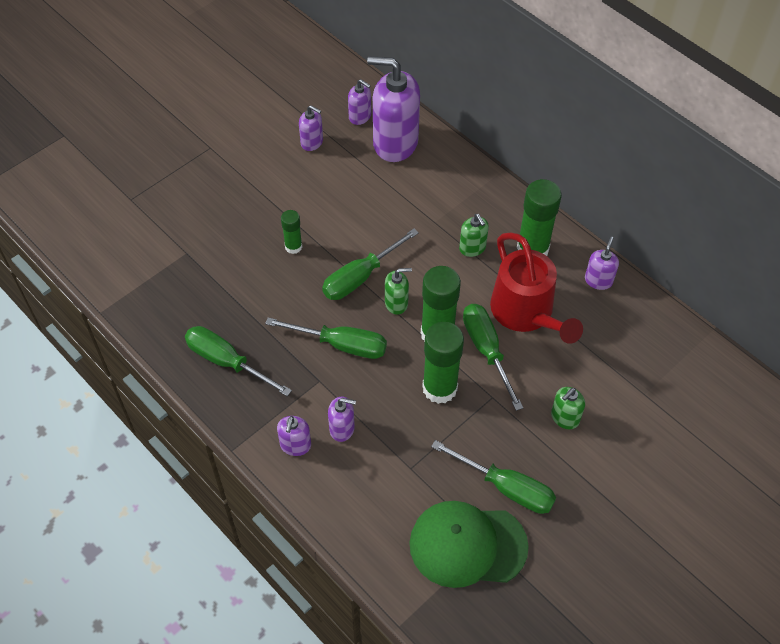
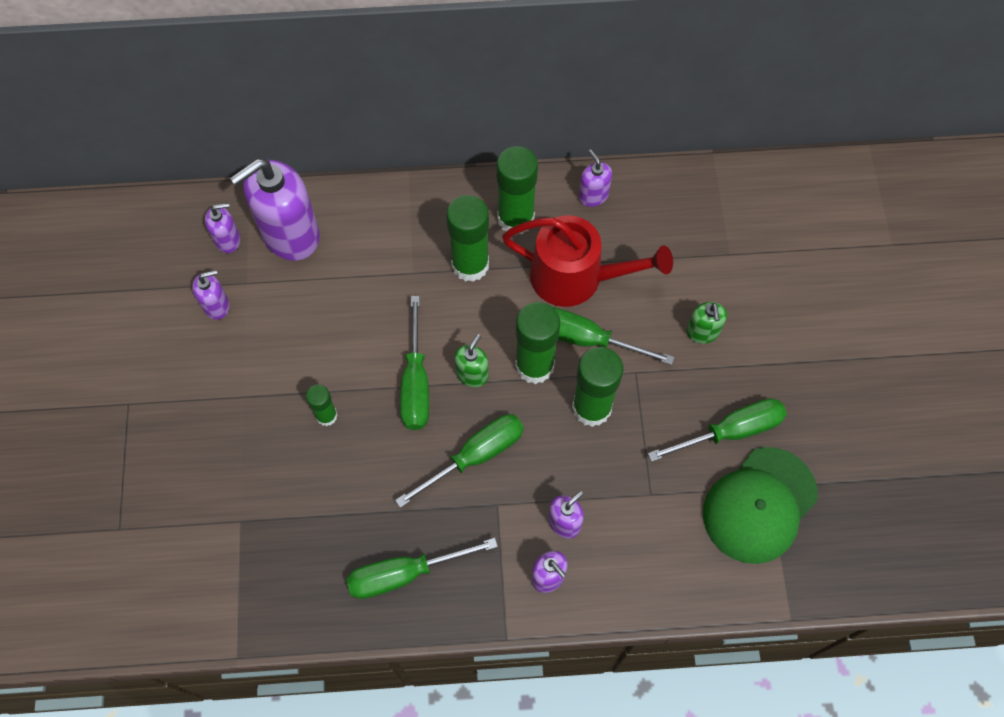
camera: 50 degrees left, 10 degrees up
green soap dispenser [459,214,489,257] -> green glue stick [446,195,489,282]

